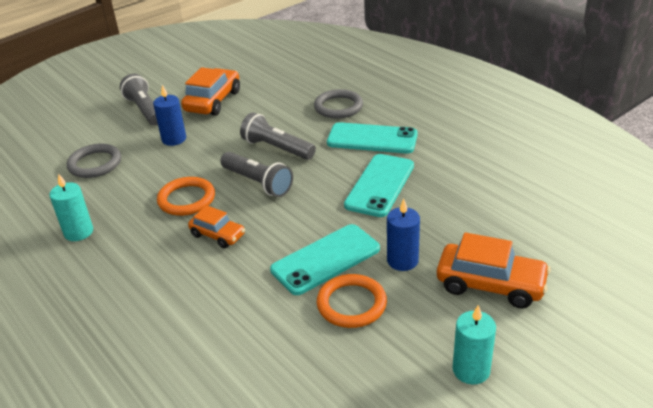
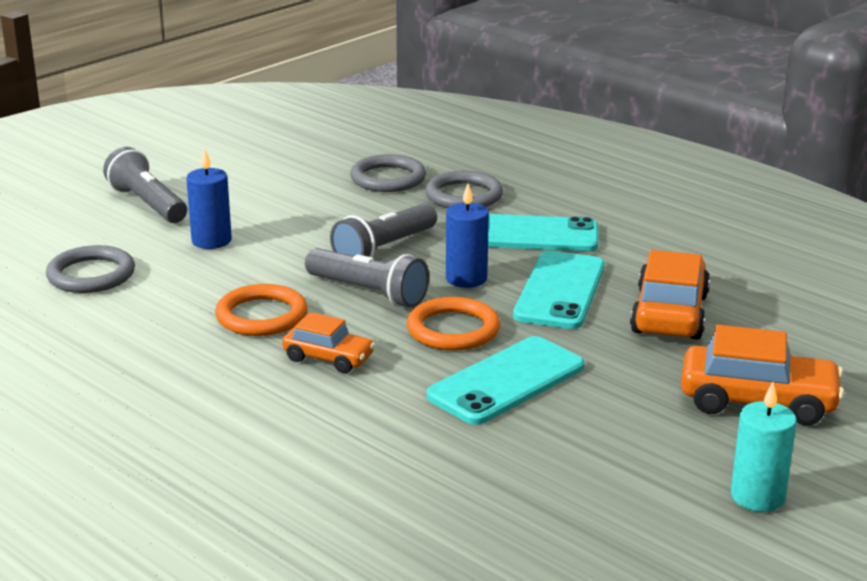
camera: 10 degrees left, 10 degrees down
turquoise candle [49,173,93,241] -> none
orange car [181,67,240,116] -> orange car moved to [630,250,710,340]
grey flashlight [240,112,316,160] -> grey flashlight turned 75 degrees counterclockwise [330,203,437,258]
orange ring [317,274,387,328] -> orange ring moved to [407,297,500,351]
blue candle [387,199,420,271] -> blue candle moved to [446,184,489,288]
none -> grey ring [350,154,426,192]

